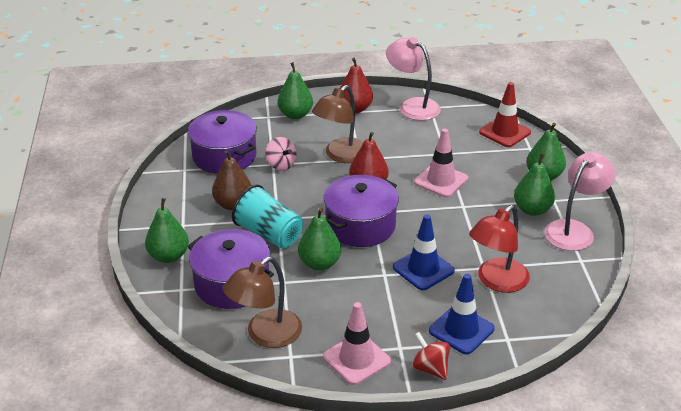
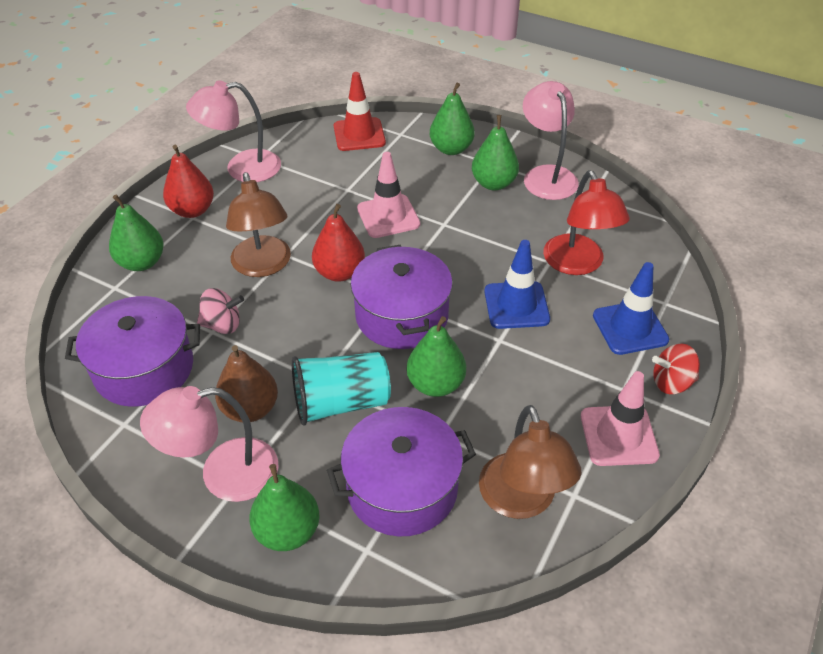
camera: 55 degrees left, 10 degrees up
none -> pink lamp [140,386,278,502]

